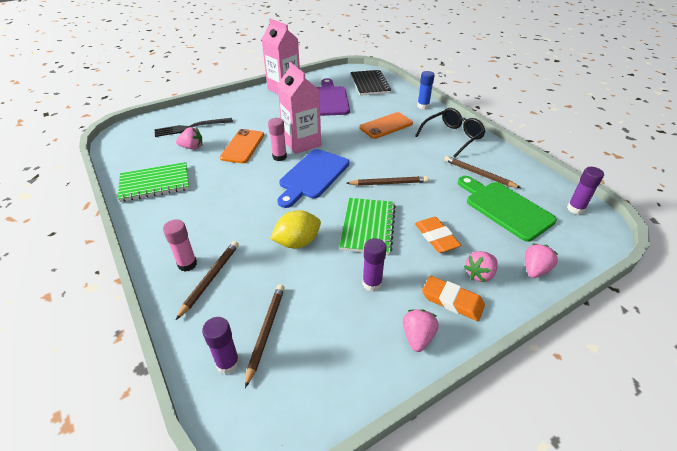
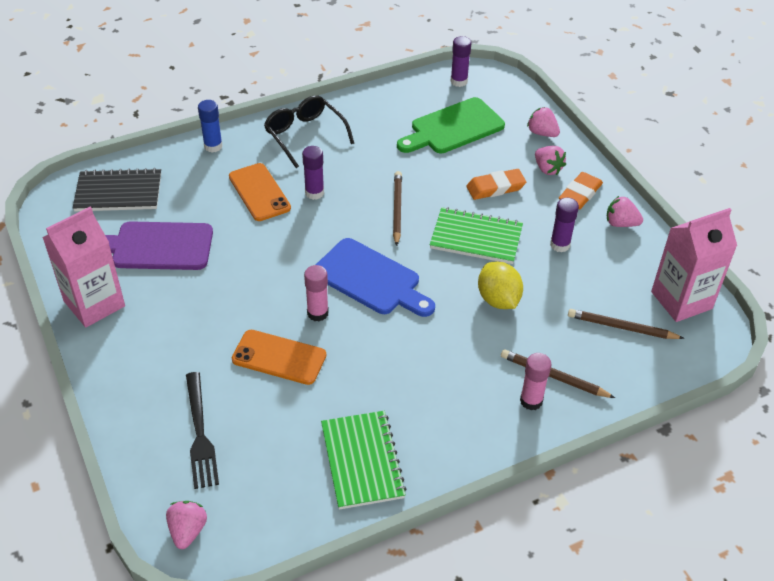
camera: 85 degrees left, 5 degrees up
pink strawberry [176,127,203,150] -> pink strawberry moved to [166,501,207,549]
purple glue stick [202,317,240,374] -> purple glue stick moved to [302,146,324,200]
pink carton [277,62,321,154] -> pink carton moved to [651,208,737,322]
brown pencil [444,156,521,188] -> none

